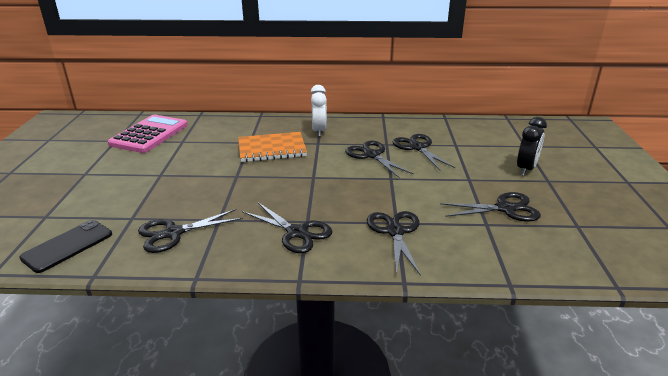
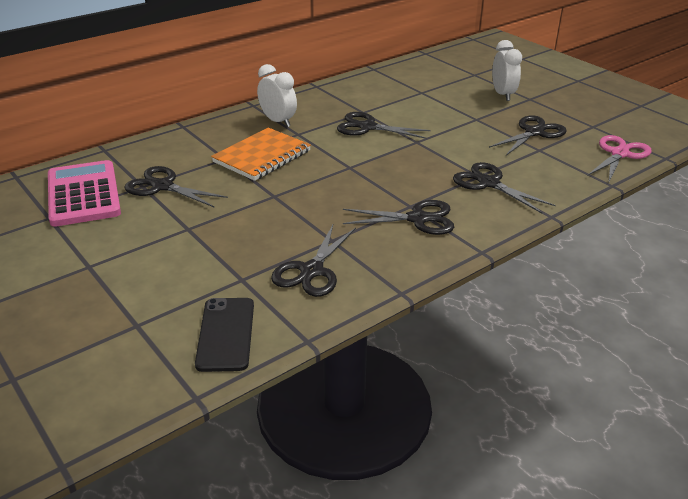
camera: 40 degrees left, 5 degrees up
black scissors [392,134,455,170] -> black scissors moved to [124,166,228,208]
black clock [517,117,547,176] -> white clock [492,40,522,101]
none -> pink scissors [587,135,652,183]

